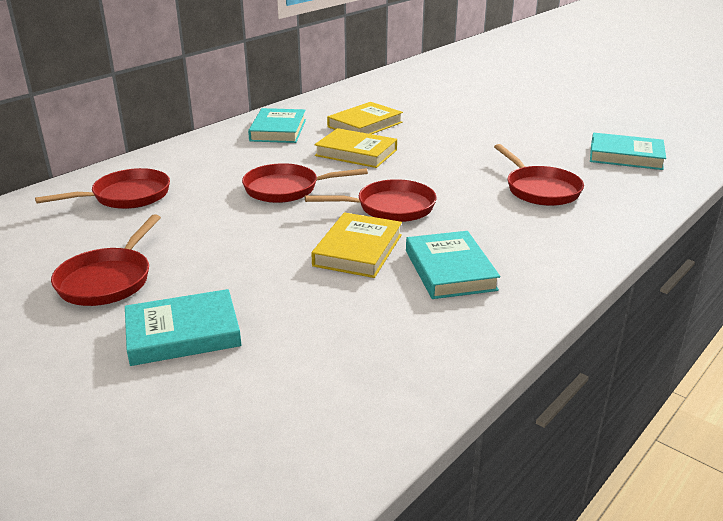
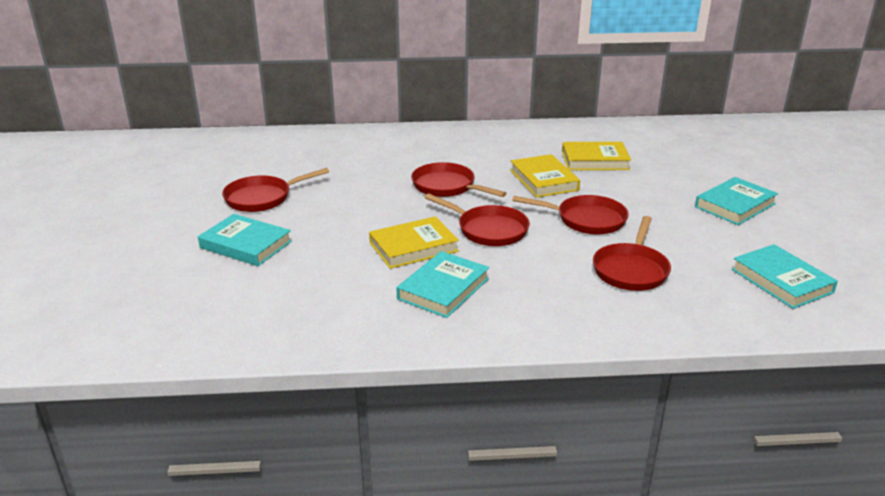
camera: 45 degrees right, 0 degrees up
red pan [35,168,170,209] -> red pan moved to [512,195,629,235]
turquoise book [248,108,306,143] -> turquoise book moved to [695,177,778,225]

